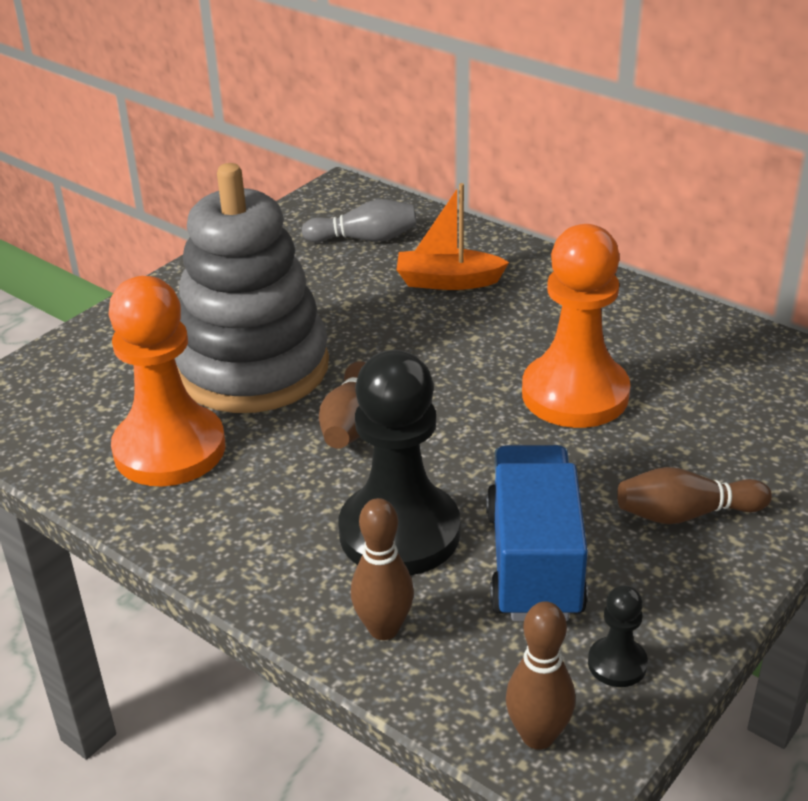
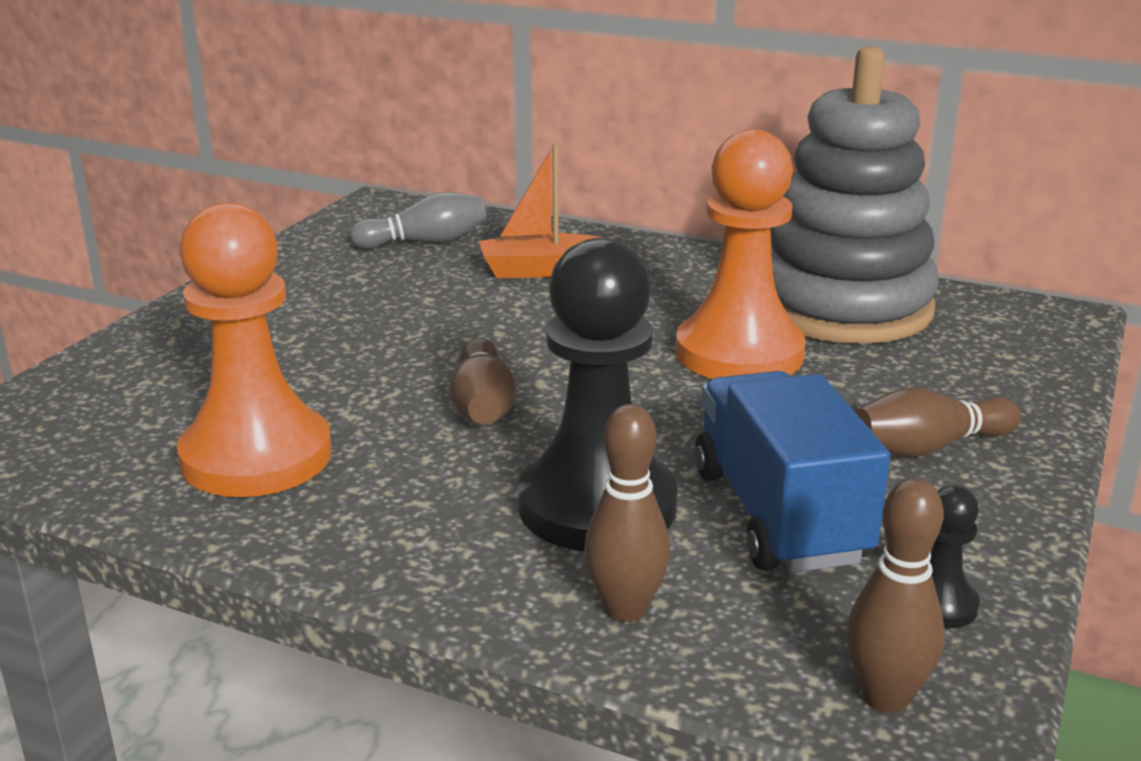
camera: 15 degrees left, 10 degrees down
grey stacking toy [175,163,329,413] -> grey stacking toy moved to [770,46,939,344]

